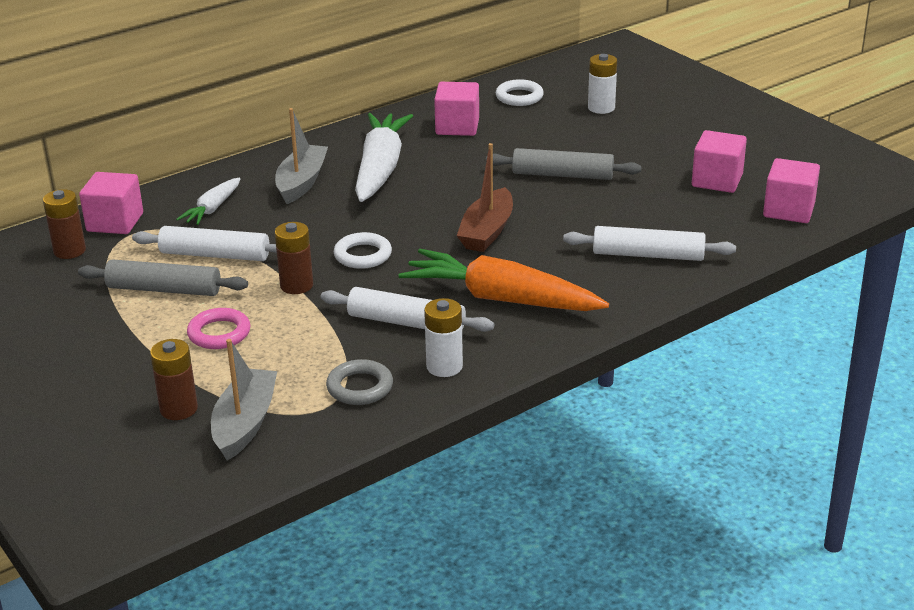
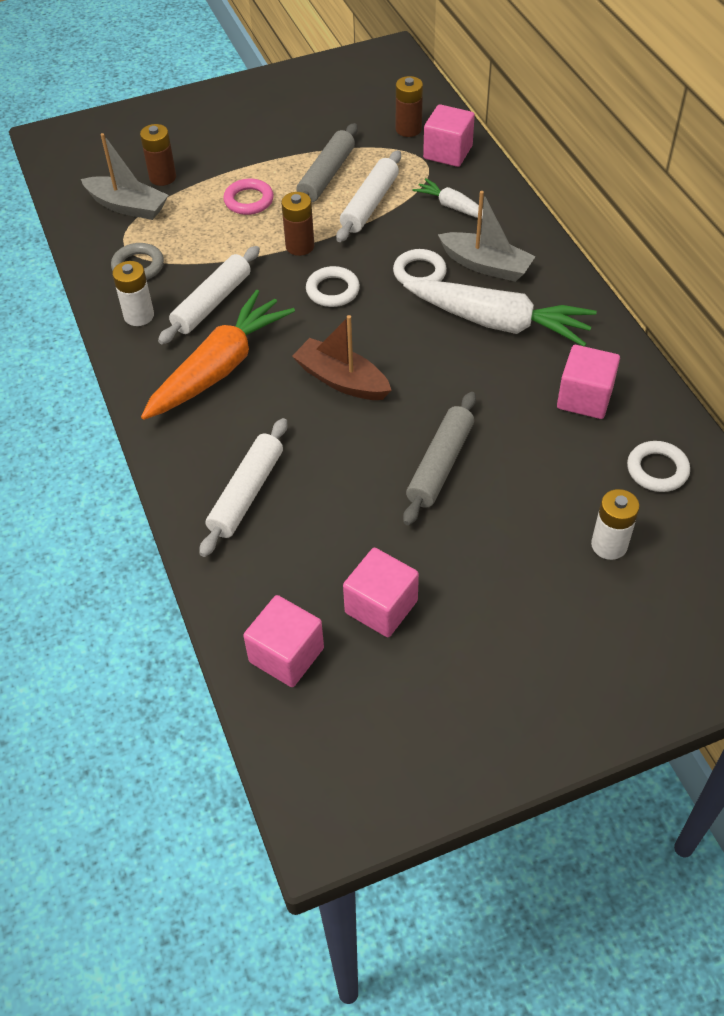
camera: 105 degrees right, 20 degrees up
none -> white ring [393,249,447,284]

